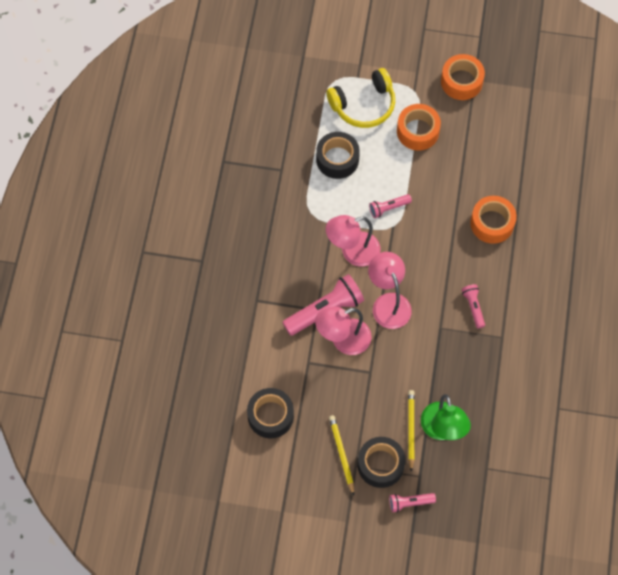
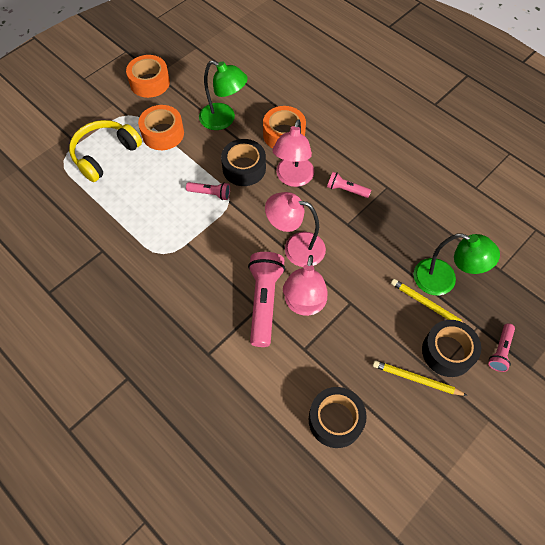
camera: 55 degrees left, 5 degrees down
black tape [316,132,360,179] -> black tape moved to [221,139,266,186]
pink lamp [326,215,380,267] -> pink lamp moved to [272,119,314,187]
yellow headphones [327,68,395,128] -> yellow headphones turned 150 degrees counterclockwise [69,120,142,182]
pink flashlight [369,194,412,218] -> pink flashlight turned 90 degrees counterclockwise [186,182,230,200]
none -> green lamp [199,60,248,130]

